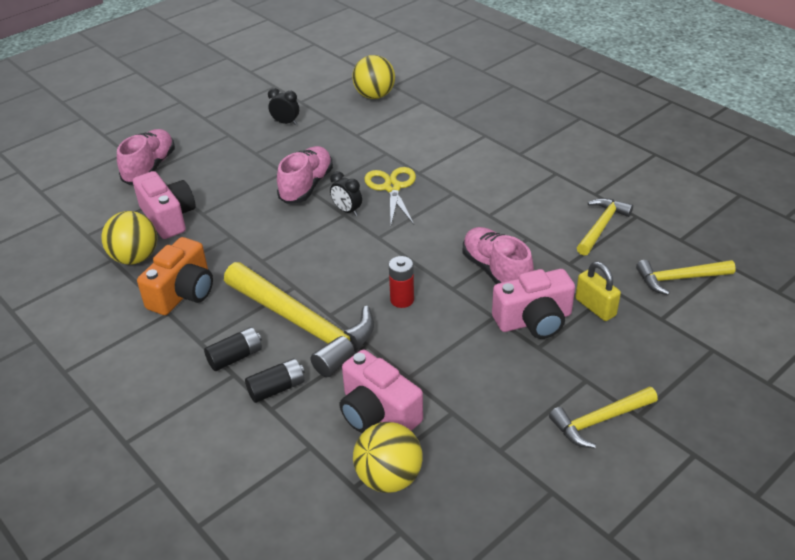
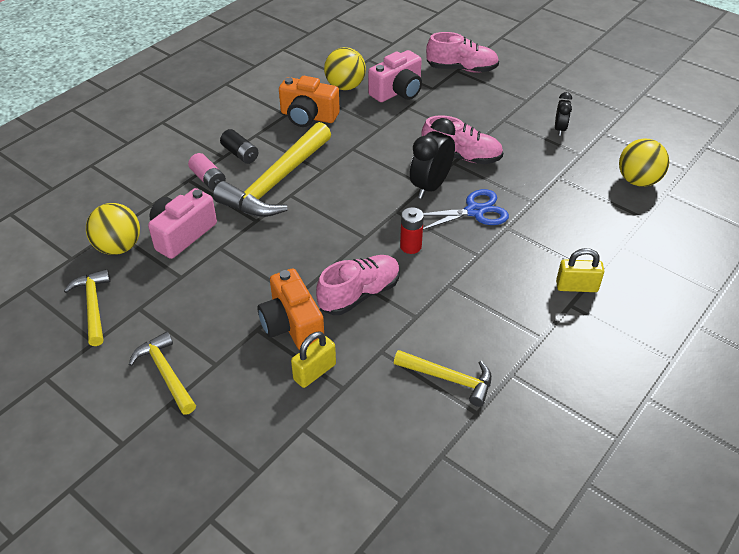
camera: 80 degrees right, 5 degrees up
black battery [245,358,305,403] -> pink battery [188,153,226,190]
black clock [330,171,362,216] -> black clock [410,118,455,199], size x1.77
yellow scissors [364,167,416,225] -> blue scissors [423,189,509,230]
red battery [389,256,414,308] -> red battery moved to [400,207,424,254]
pink camera [492,269,575,339] -> orange camera [257,269,324,350]
yellow hammer [636,260,736,295] -> yellow hammer moved to [64,269,111,346]
none -> yellow padlock [556,248,604,292]

